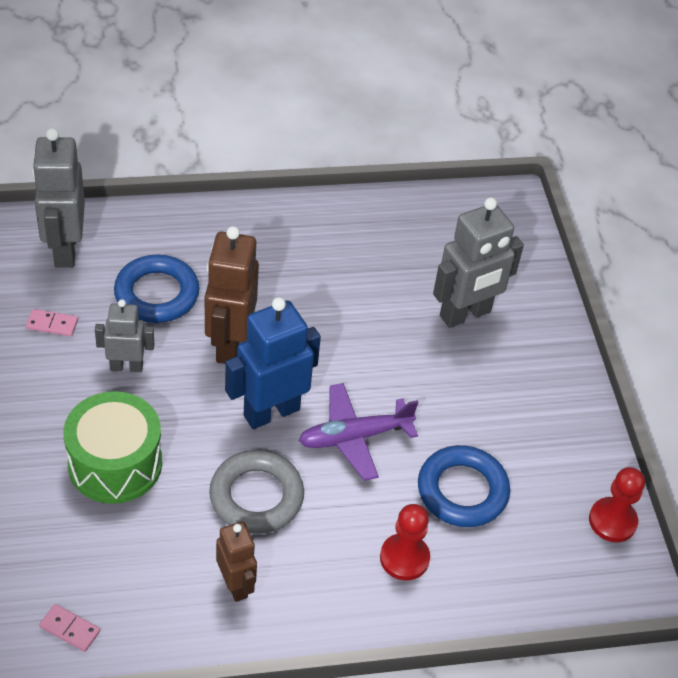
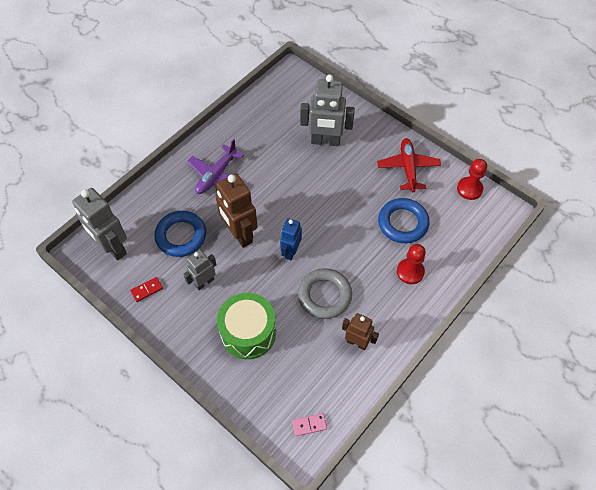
camera: 35 degrees left, 10 degrees up
pink domino [26,309,78,337] -> red domino [130,277,163,302]
blue robot [225,297,321,429] -> blue robot [280,218,302,260], size x0.60
purple plane [299,383,419,481] -> purple plane moved to [188,139,244,194]
grey robot [433,197,524,328] -> grey robot turned 75 degrees clockwise [300,75,355,146]
none -> red plane [377,138,441,192]

